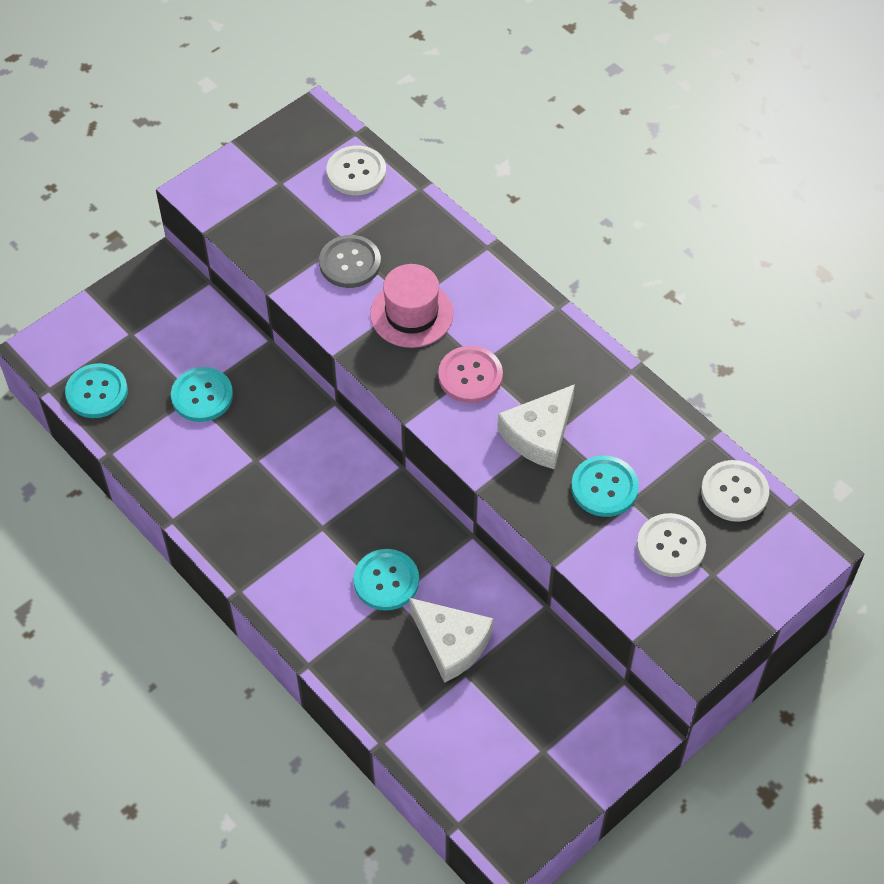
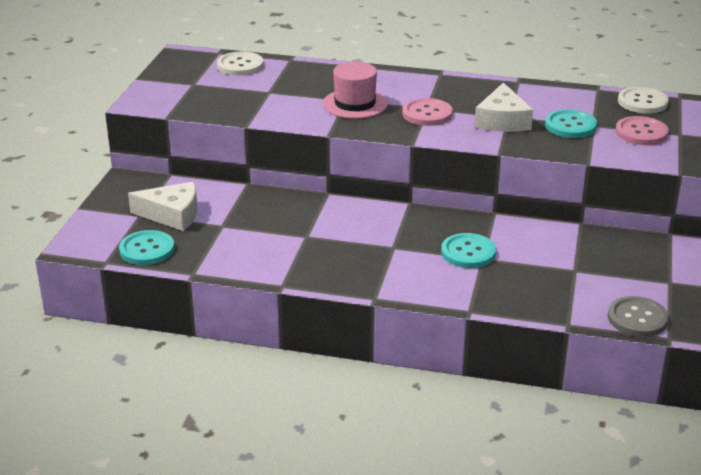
camera: 35 degrees left, 25 degrees down
turquoise button [171,367,233,422] -> none
grey button [319,235,381,288] -> grey button moved to [607,296,669,337]
white cheese [409,598,493,683] -> white cheese moved to [128,182,197,231]
white button [637,513,706,577] -> pink button [615,116,669,145]

